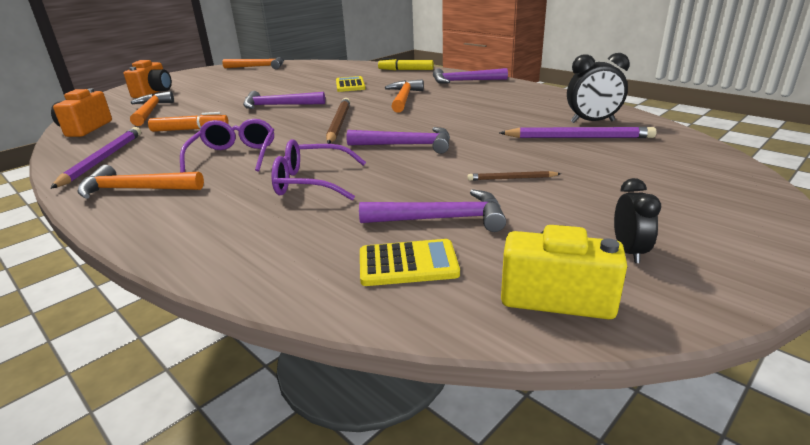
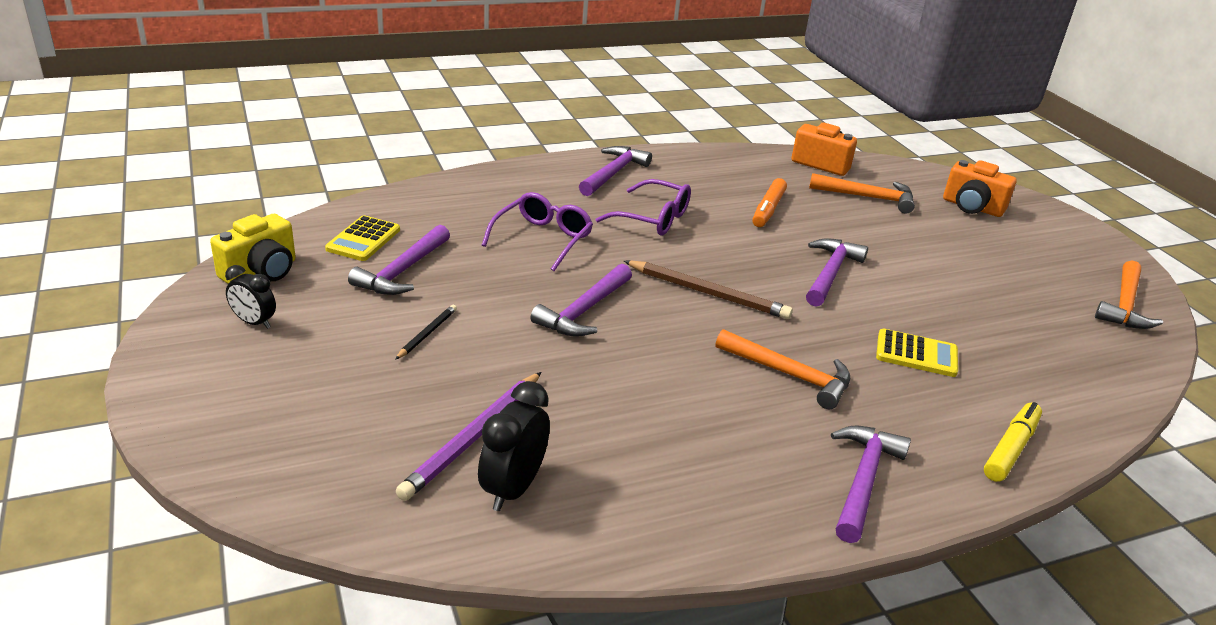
camera: 110 degrees right, 5 degrees up
purple pencil [50,127,141,189] -> none
orange hammer [77,165,204,199] -> purple hammer [579,146,652,196]
brown pencil [468,171,561,180] -> black pencil [395,305,457,360]

